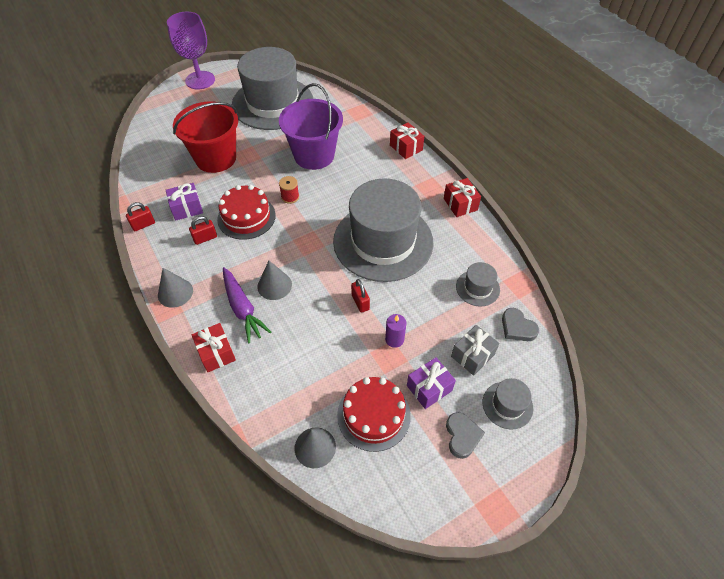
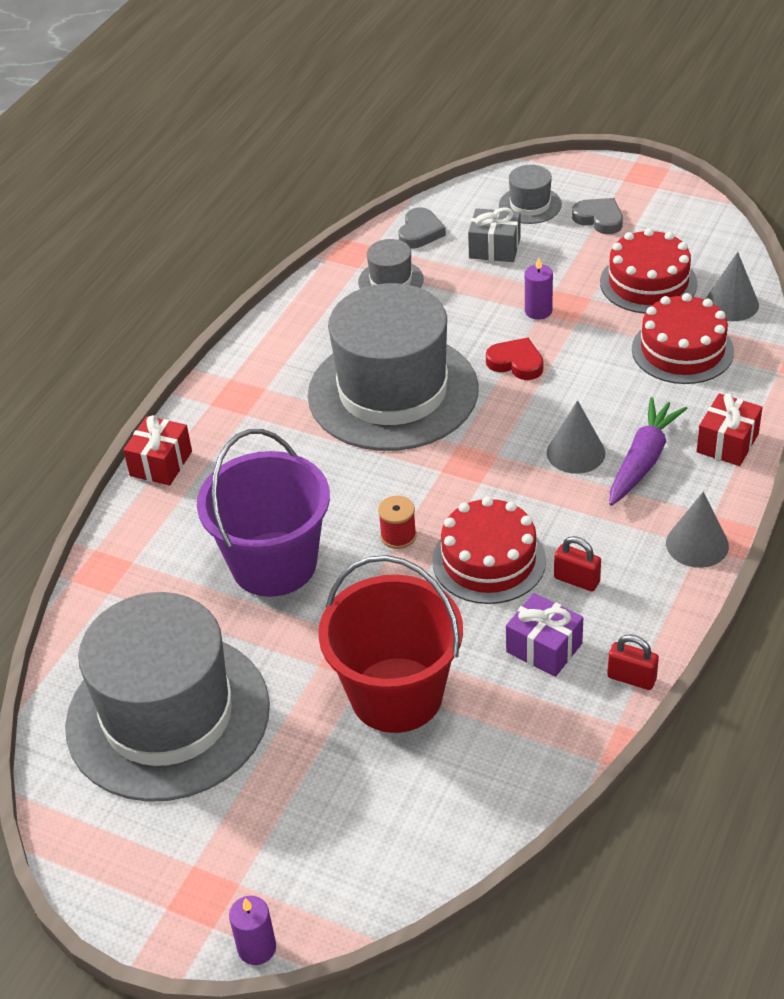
camera: 120 degrees left, 10 degrees down
purple goblet [167,12,215,90] -> none
red padlock [351,279,370,313] -> red heart [486,338,543,380]
purple gift [407,357,456,409] -> none
red gift [444,178,481,217] -> none
grey heart [446,412,485,459] -> grey heart turned 75 degrees clockwise [572,198,623,234]
none -> purple candle [229,896,276,965]
none -> red cake [632,293,734,384]

